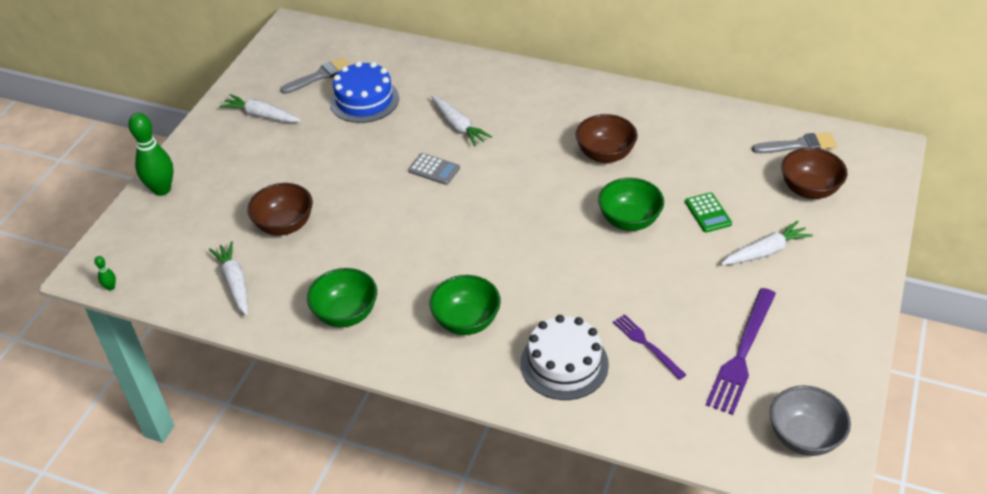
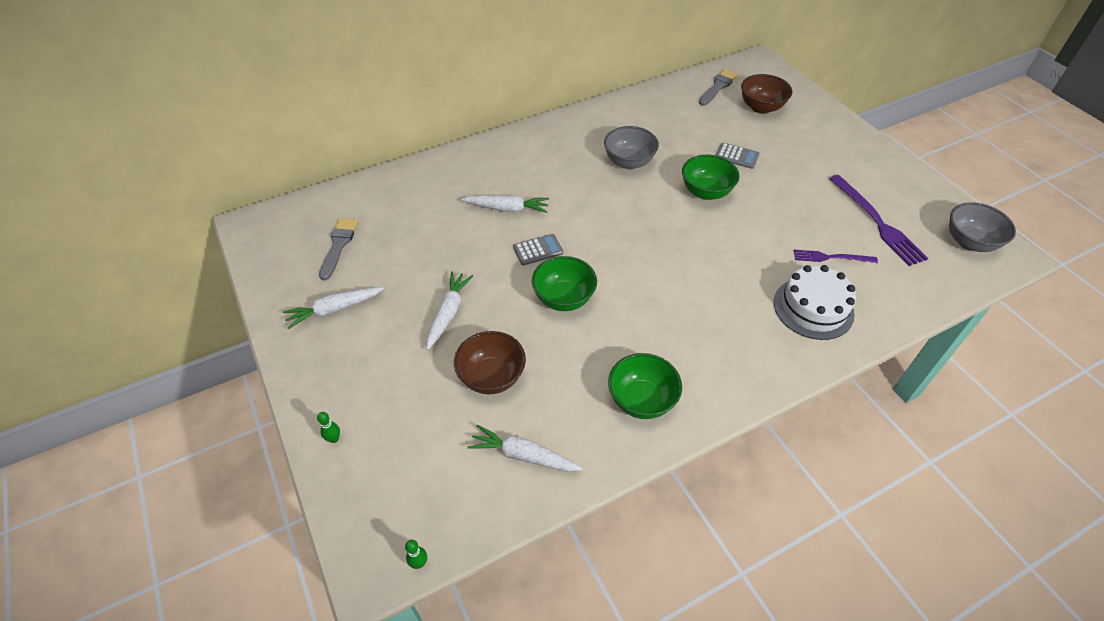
camera: 50 degrees left, 5 degrees up
green bowling pin [128,113,173,196] -> green bowling pin [317,412,340,443], size x0.43
blue cake [330,61,399,123] -> none
green bowl [430,275,501,335] -> green bowl moved to [532,256,597,311]
brown bowl [575,114,638,163] -> grey bowl [604,126,659,169]
green calculator [685,192,732,232] -> grey calculator [716,143,759,169]
white carrot [721,221,813,265] -> white carrot moved to [427,271,473,350]

